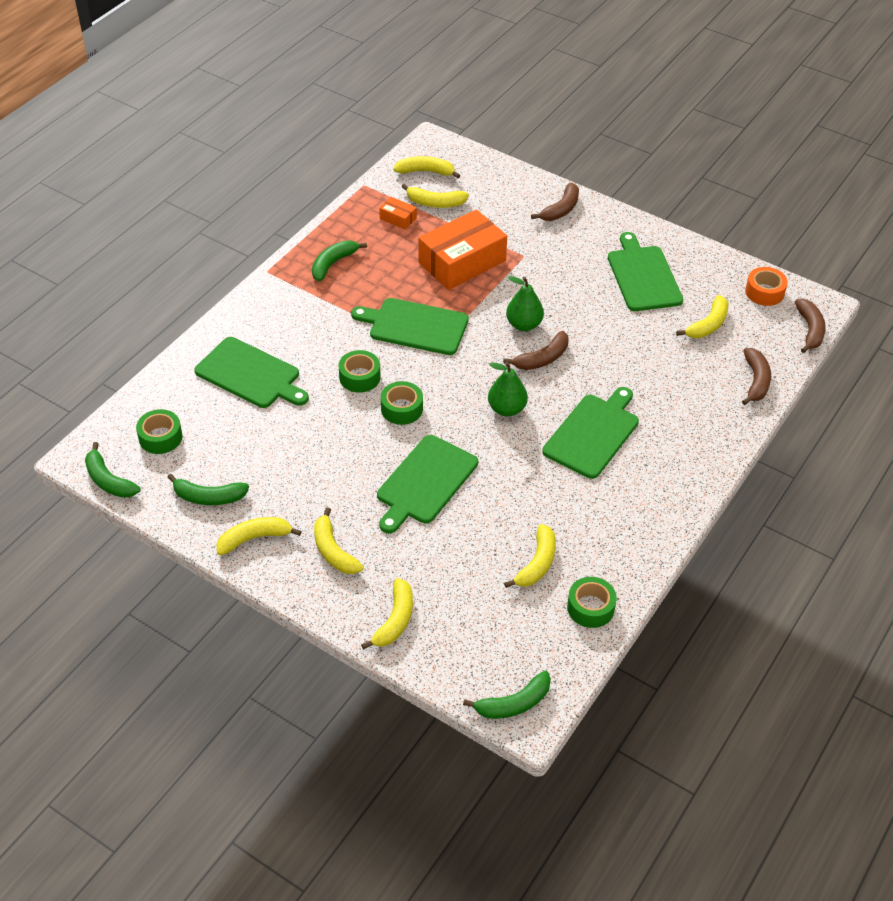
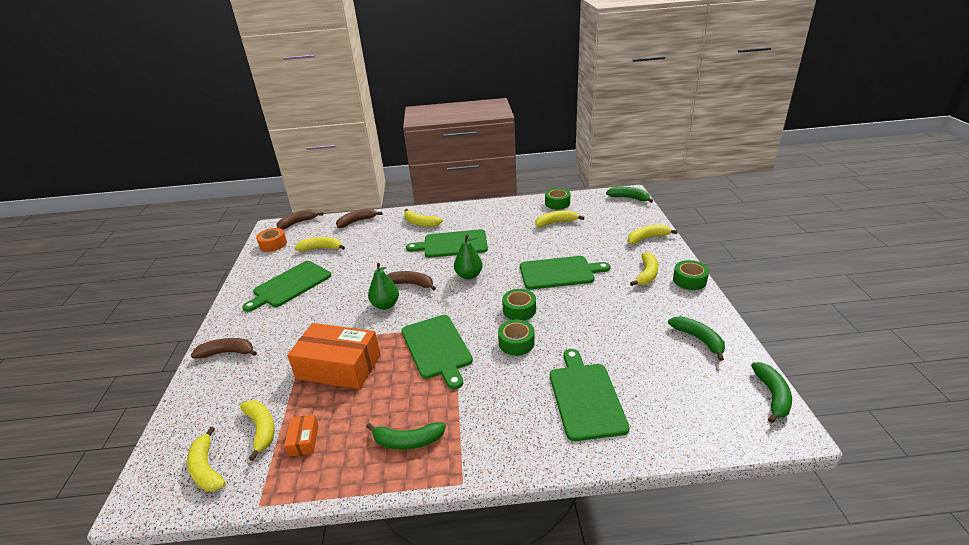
camera: 125 degrees left, 15 degrees down
green tape [136,409,182,454] -> green tape moved to [673,260,709,290]
yellow banana [216,517,302,555] -> yellow banana moved to [404,209,443,227]

